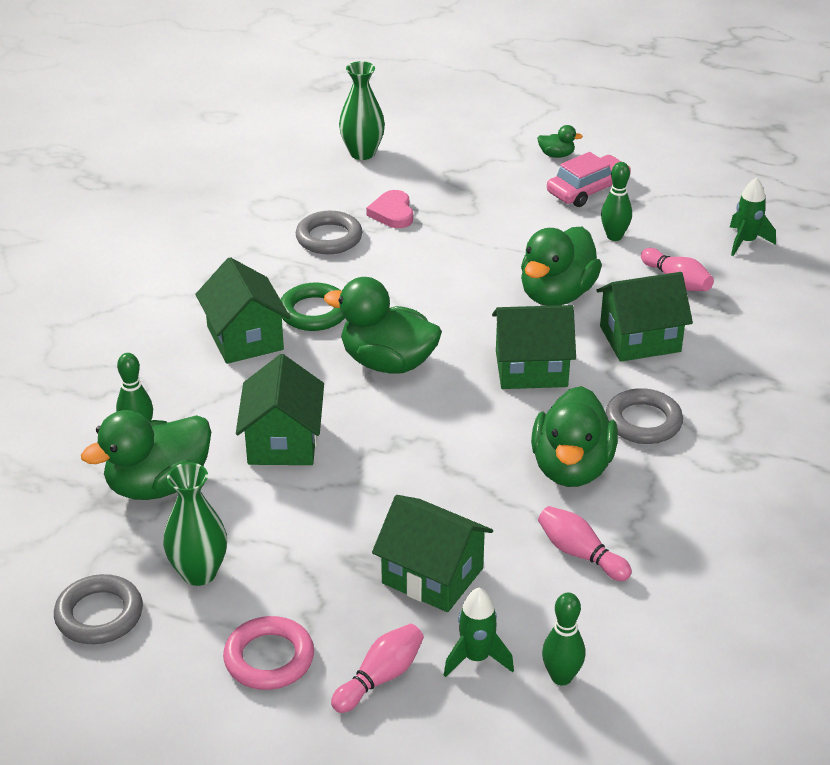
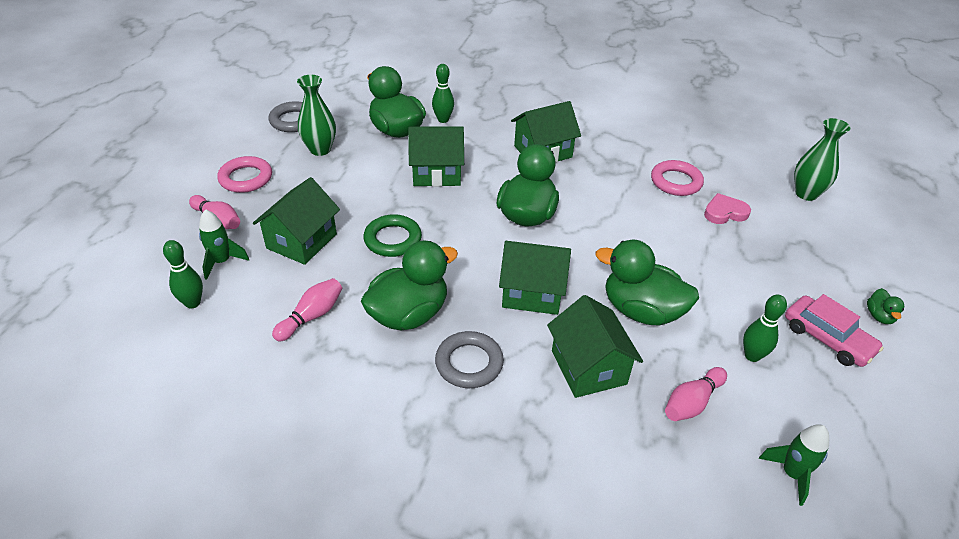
camera: 85 degrees right, 5 degrees up
green ring [280,283,345,331] -> green ring moved to [364,214,422,257]
grey ring [296,211,362,254] -> pink ring [651,160,704,196]
green house [492,305,576,389] -> green house turned 75 degrees counterclockwise [499,241,571,315]
green duck [531,386,618,487] -> green duck turned 135 degrees clockwise [361,240,458,331]

